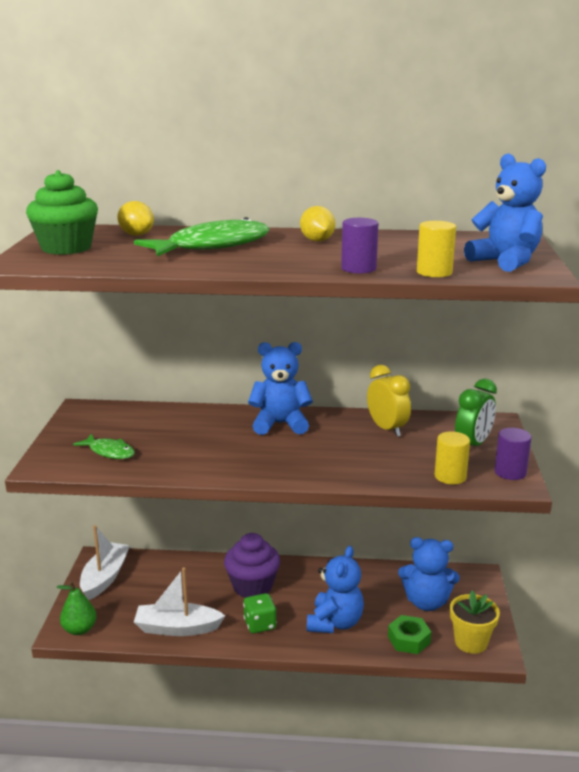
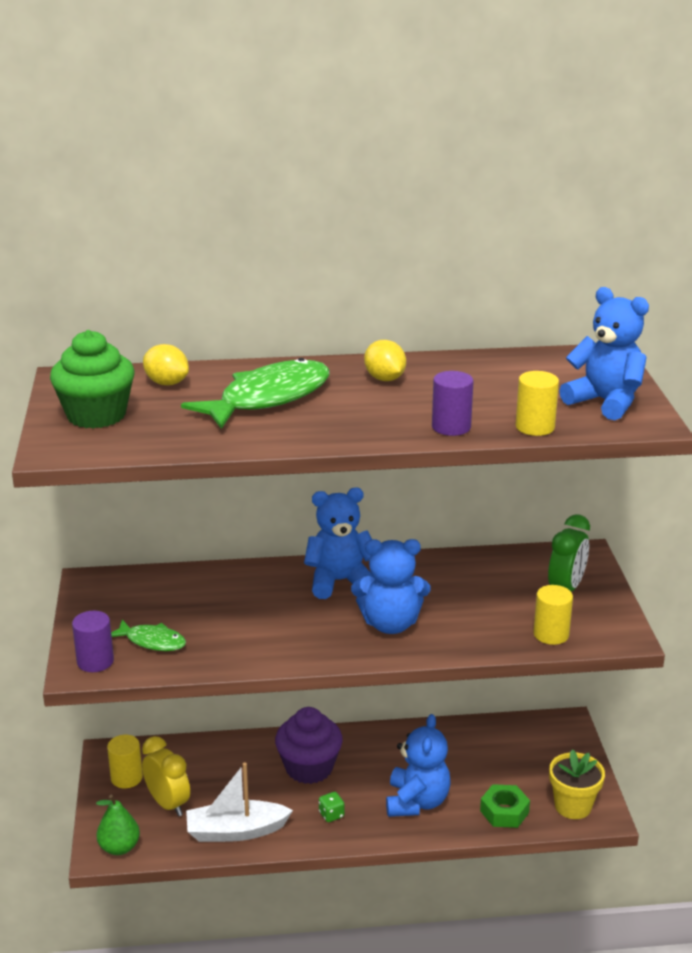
camera: 10 degrees left, 5 degrees up
white boat [80,525,130,600] -> yellow cylinder [107,735,143,788]
green dice [243,593,277,633] -> green dice [319,792,344,822], size x0.63
yellow clock [367,365,411,437] -> yellow clock moved to [142,736,190,817]
blue teddy bear [398,537,459,611] -> blue teddy bear moved to [351,539,431,634]
purple cylinder [495,428,531,480] -> purple cylinder moved to [72,611,114,672]

